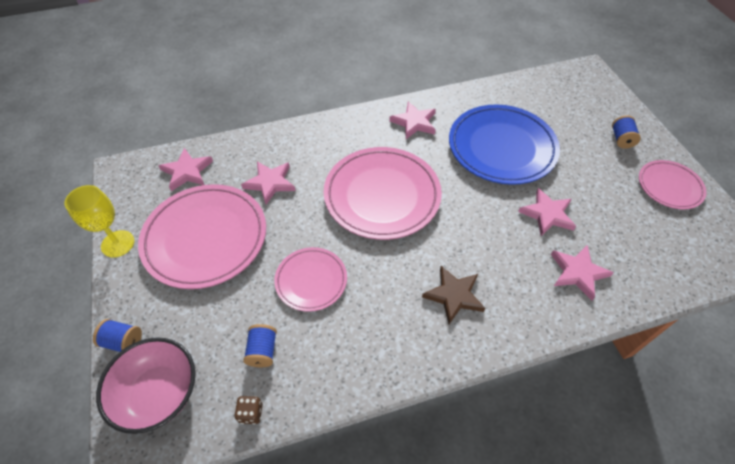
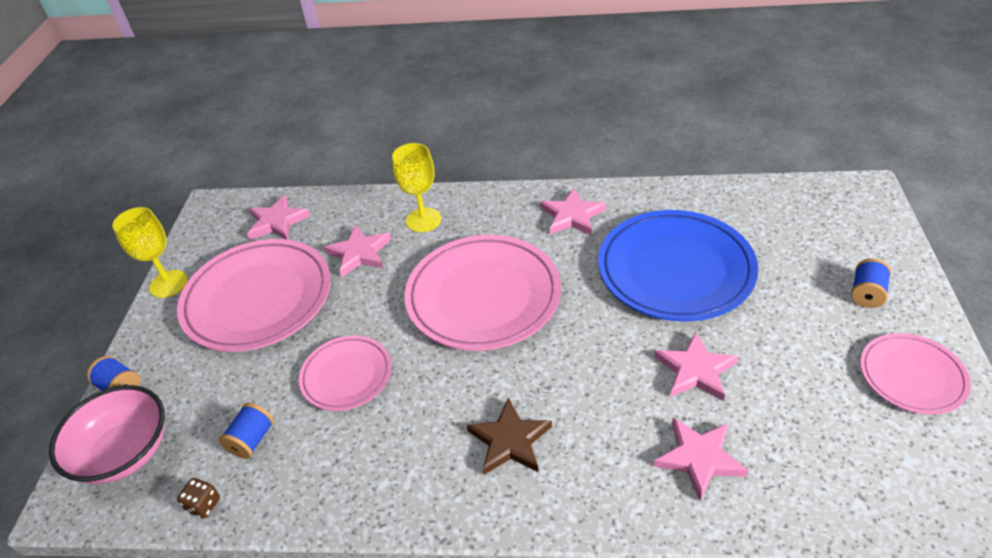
camera: 25 degrees right, 10 degrees down
none -> yellow goblet [392,143,441,232]

